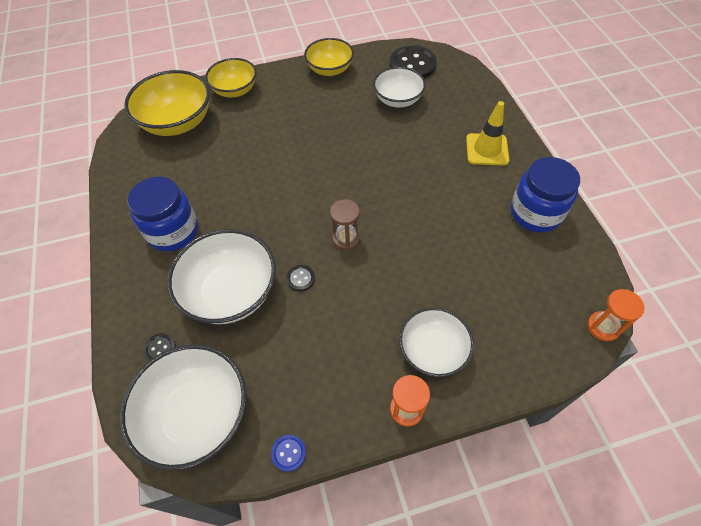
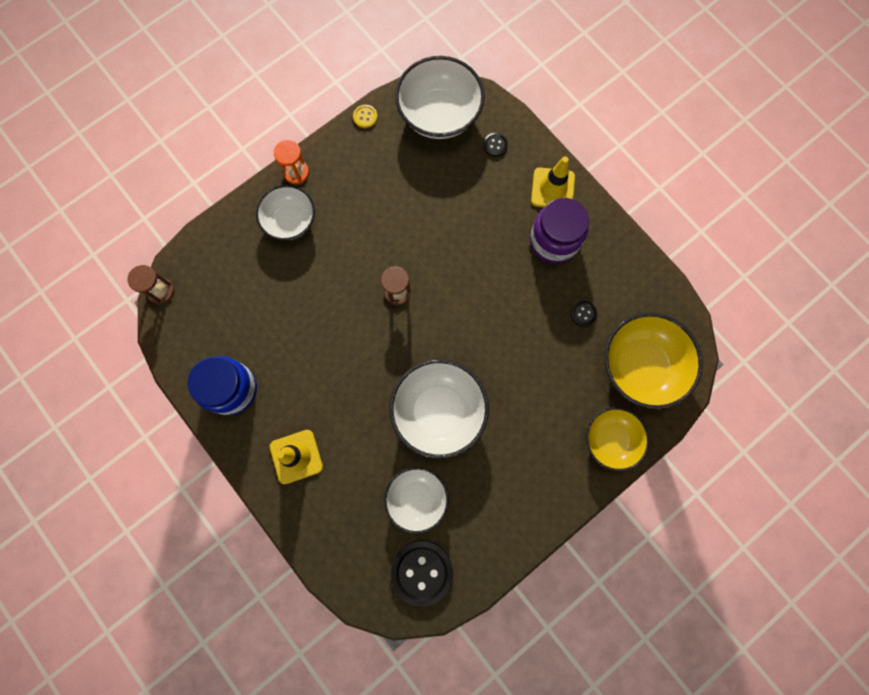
camera: 155 degrees right, 20 degrees up
blue jar [127,177,198,251] -> purple jar [530,198,589,263]
white bowl [167,229,276,324] -> white bowl moved to [390,359,489,459]
blue button [271,435,306,472] -> yellow button [353,105,378,128]
black button [286,265,315,291] -> black button moved to [571,301,597,327]
yellow bowl [304,38,354,76] -> none
orange hourglass [587,289,645,341] -> brown hourglass [127,265,174,304]
none -> yellow traffic cone [531,156,575,207]

